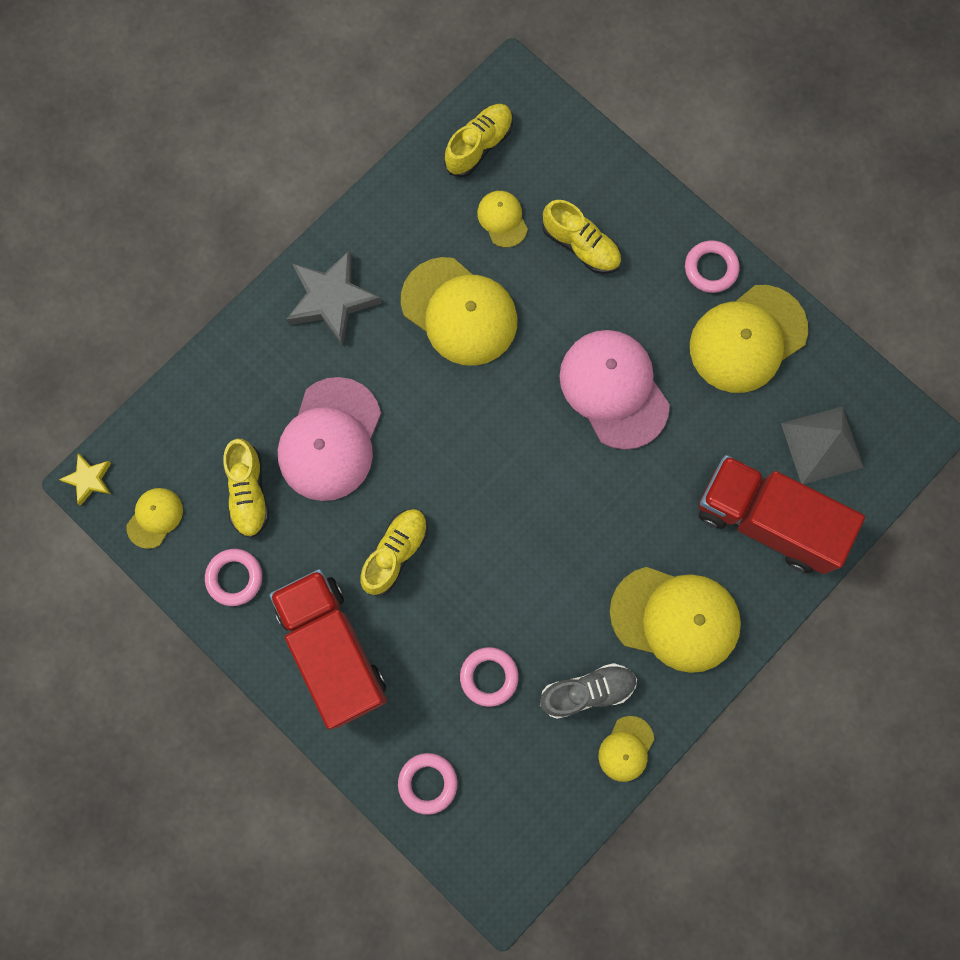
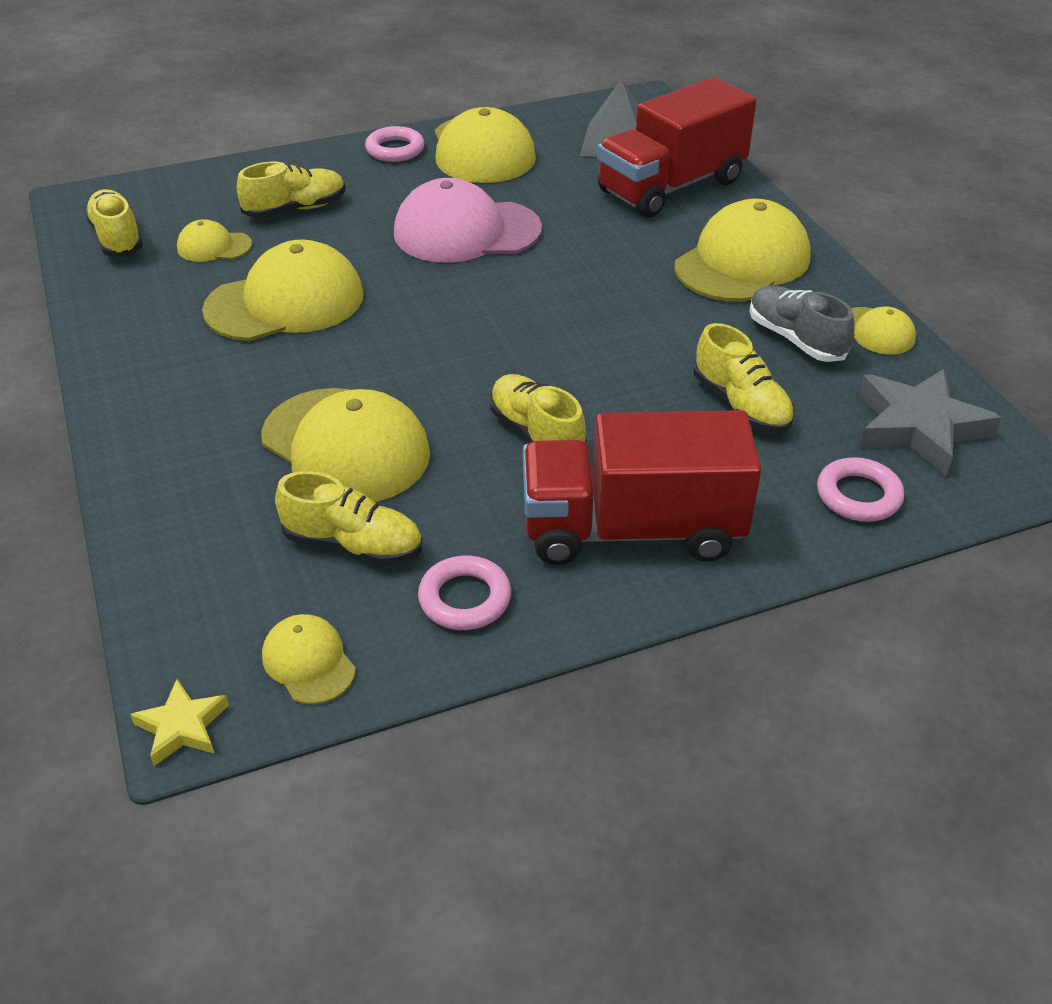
camera: 65 degrees left, 35 degrees down
pink cap [278,377,381,501] -> yellow cap [261,388,430,502]
grey star [286,250,382,346] -> grey star moved to [859,369,1001,476]
pink ring [460,647,519,707] -> yellow shoe [693,323,795,433]
grey shoe [540,663,637,719] -> grey shoe turned 45 degrees counterclockwise [749,286,855,362]

